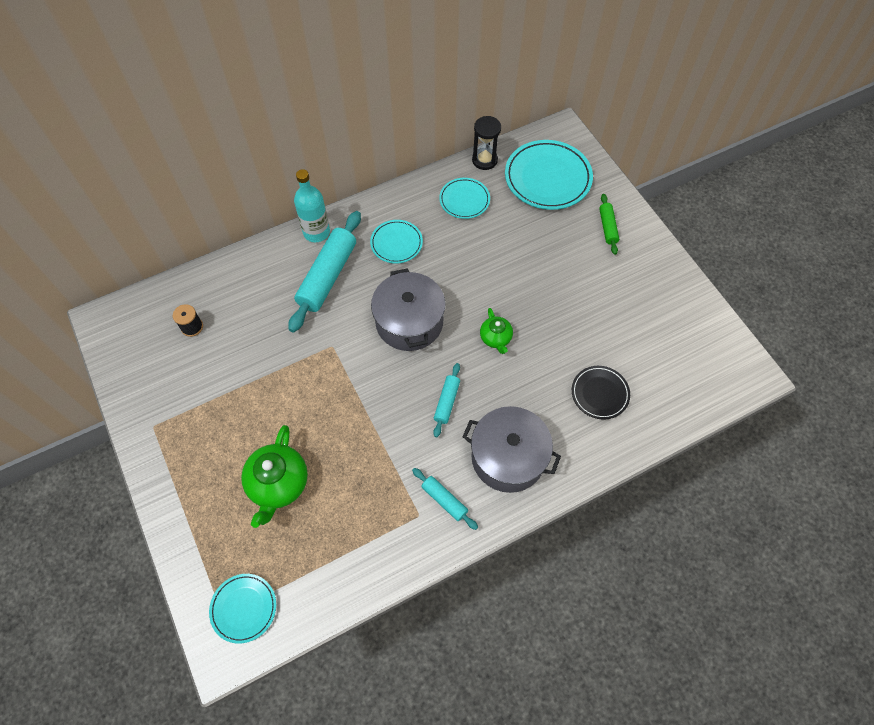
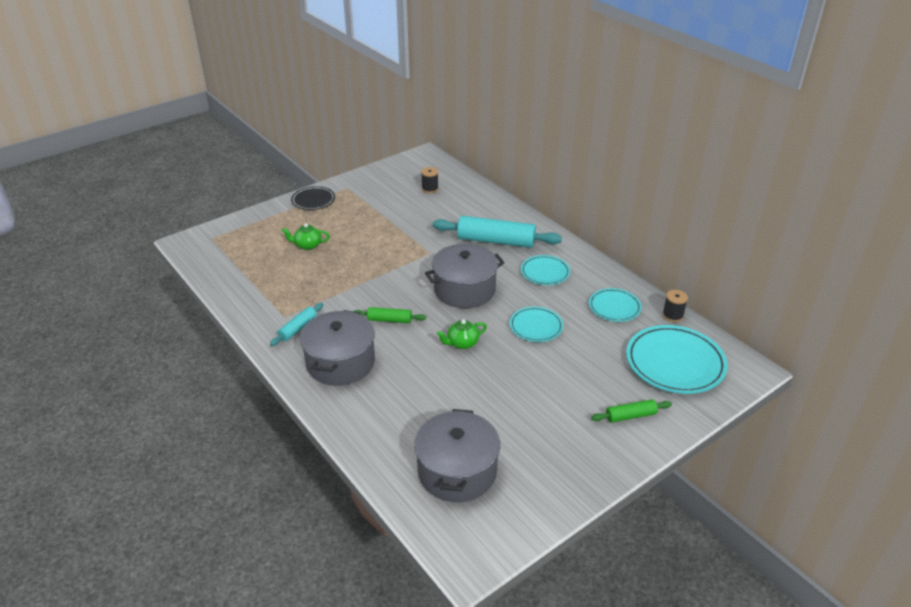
camera: 80 degrees right, 25 degrees down
turquoise plate [209,574,276,644] -> turquoise plate moved to [510,307,563,342]
green teapot [241,425,308,528] -> green teapot [282,223,330,250], size x0.57
turquoise bottle [294,169,330,242] -> none
turquoise rolling pin [433,363,460,437] -> green rolling pin [353,307,426,323]
black hourglass [472,116,501,170] -> black spool [662,290,688,322]
black plate [572,366,630,420] -> black plate moved to [291,186,335,210]
none -> grey pot [414,409,500,502]

